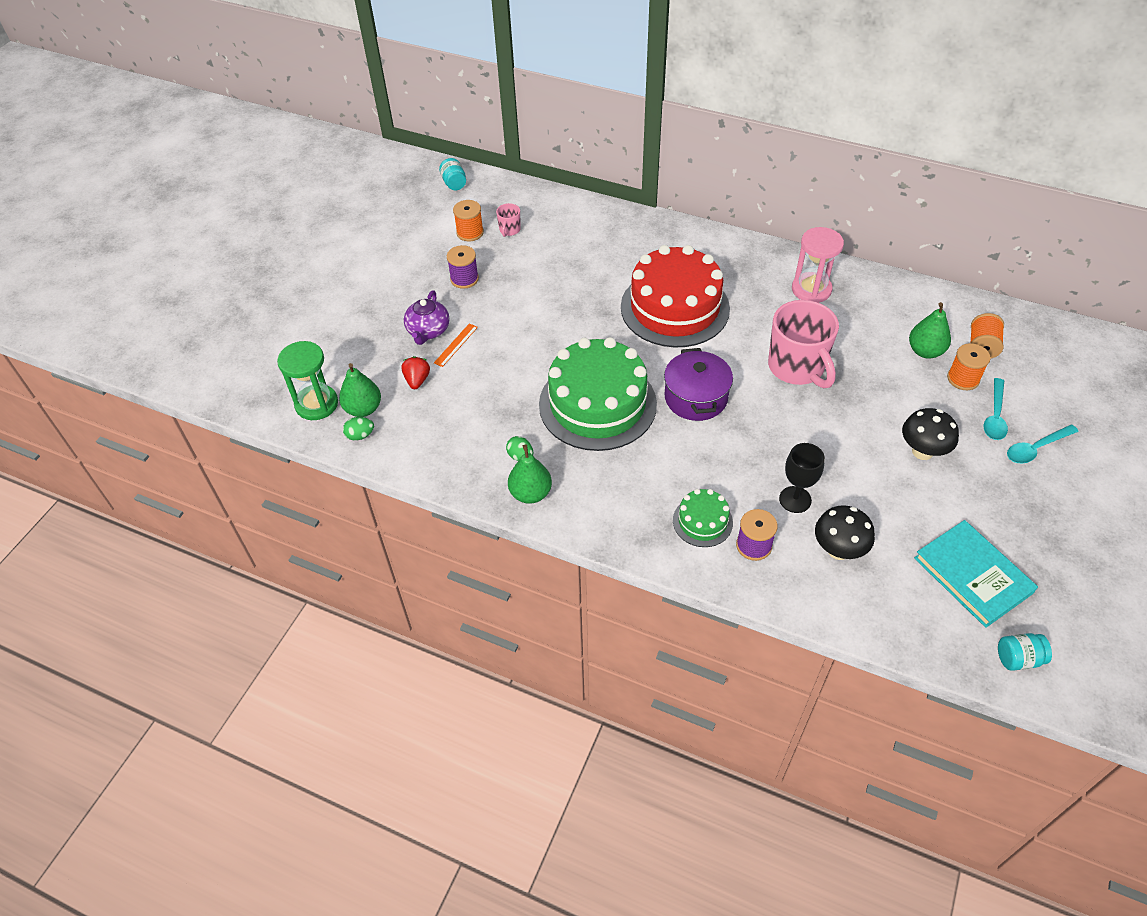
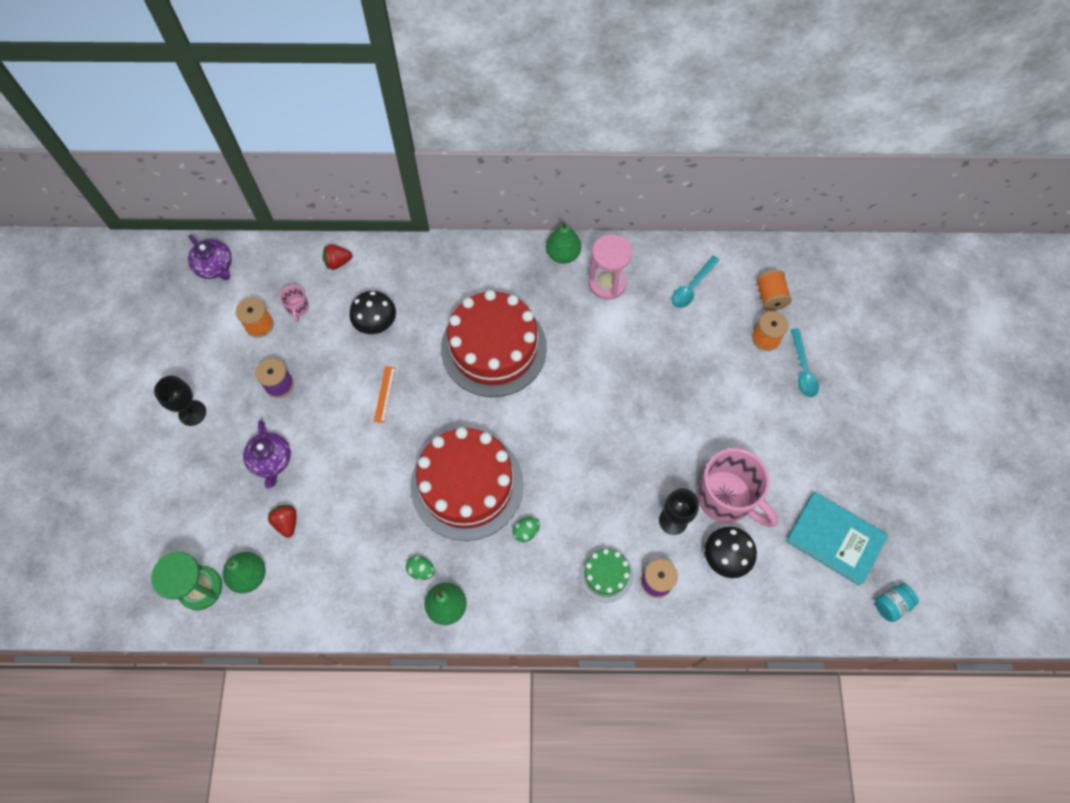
camera: 25 degrees left, 15 degrees up
green egg [343,417,374,441] -> green egg moved to [512,517,540,542]
orange ruler [434,324,478,367] -> orange ruler moved to [374,366,395,423]
turquoise jar [439,158,466,190] -> purple teapot [188,235,232,280]
green cake [539,337,657,451] -> red cake [410,427,524,541]
purple pot [664,348,733,421] -> none
pink mug [768,300,839,388] -> pink mug moved to [697,448,778,527]
black mushroom [902,408,959,460] -> black mushroom moved to [350,291,396,334]
green pear [909,302,951,359] -> green pear moved to [546,222,581,264]
turquoise spoon [1007,425,1079,464] -> turquoise spoon moved to [672,255,720,308]
none -> black goblet [154,376,206,426]
none -> red strawberry [322,244,353,270]

